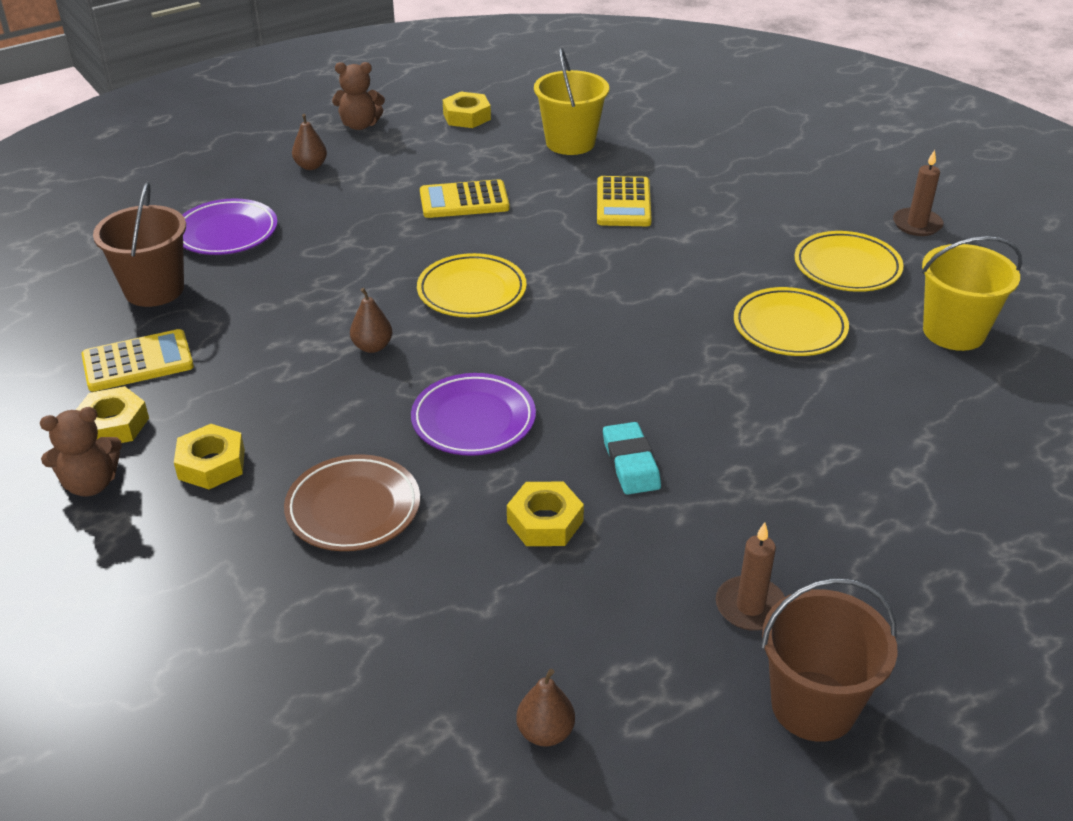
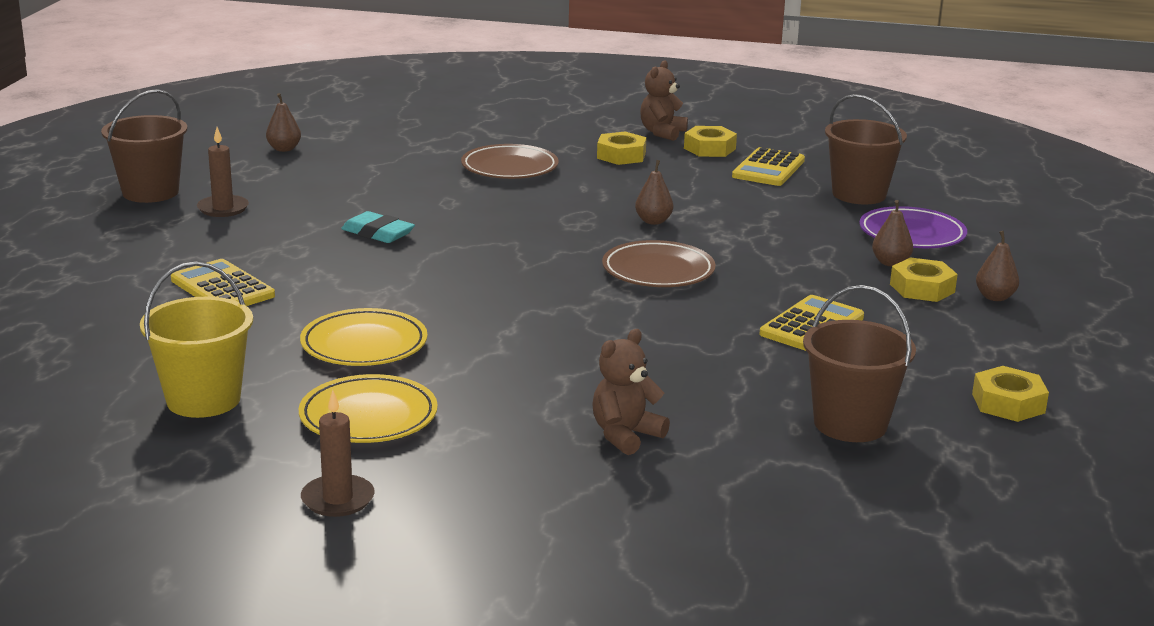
camera: 135 degrees right, 15 degrees down
brown teddy bear [332,62,385,130] -> brown teddy bear moved to [592,329,670,455]
purple plate [411,373,536,456] -> none
yellow plate [417,253,527,317] -> brown plate [602,240,716,287]
yellow nut [507,482,584,546] -> yellow nut moved to [890,257,958,302]
yellow bucket [534,47,609,155] -> brown bucket [803,285,916,442]
yellow calculator [597,176,652,226] -> yellow calculator moved to [171,259,275,306]
none -> brown pear [872,200,913,267]

